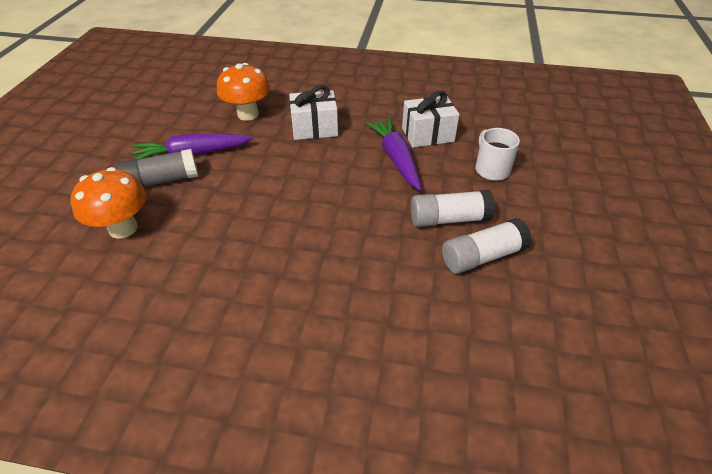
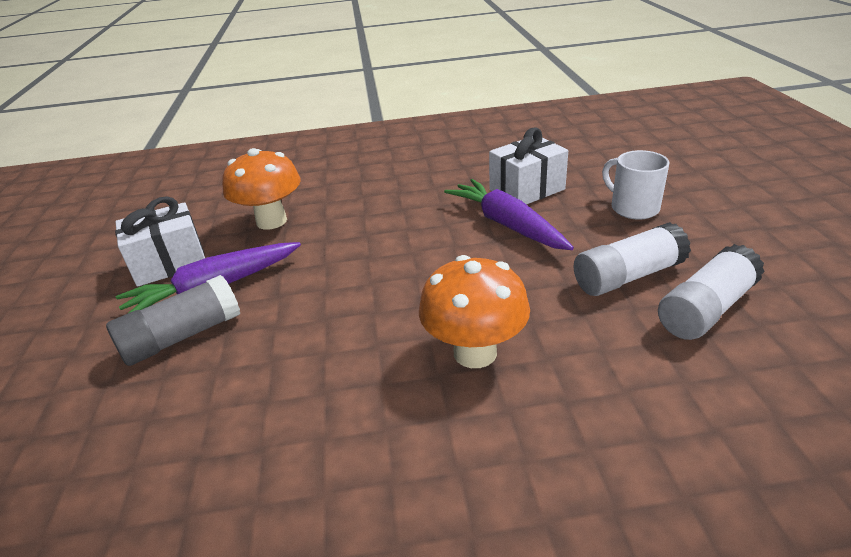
camera: 15 degrees left, 10 degrees down
orange mushroom [71,167,147,239] -> orange mushroom moved to [419,255,530,368]
white gift [289,85,338,140] -> white gift moved to [115,196,205,287]

